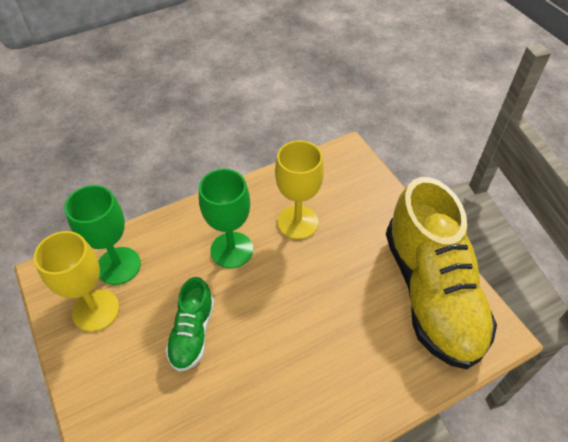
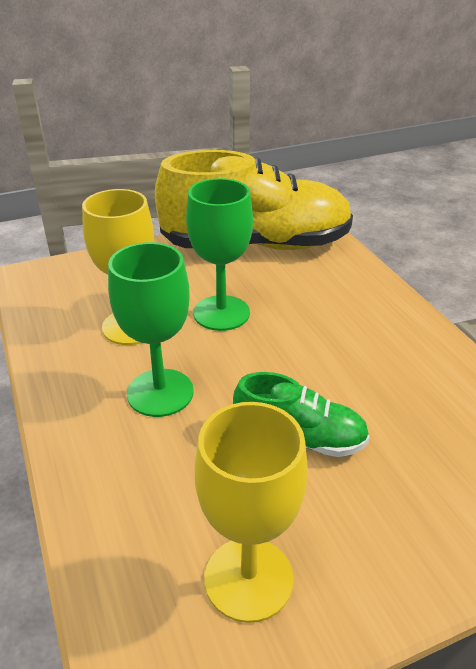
camera: 85 degrees left, 15 degrees down
green goblet [64,185,141,285] -> green goblet moved to [186,178,253,331]

